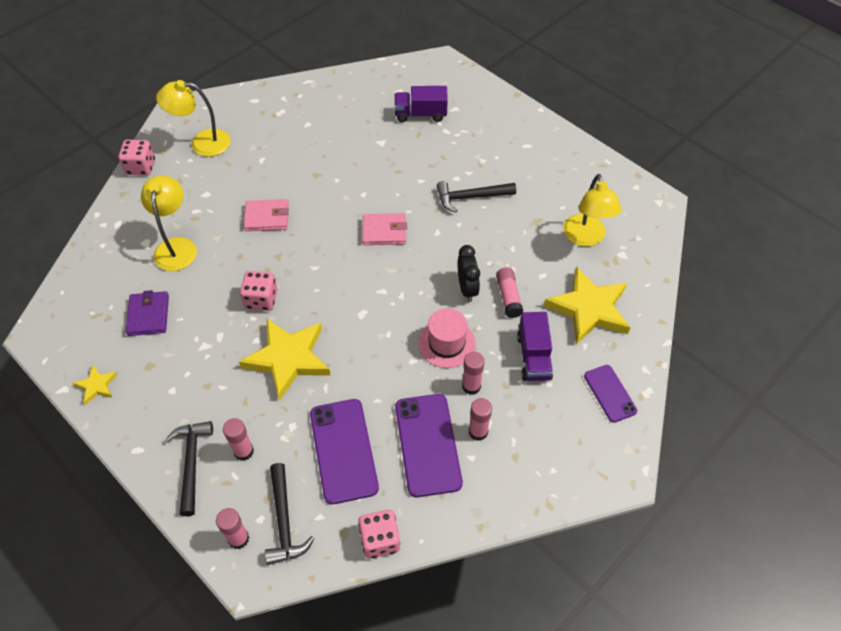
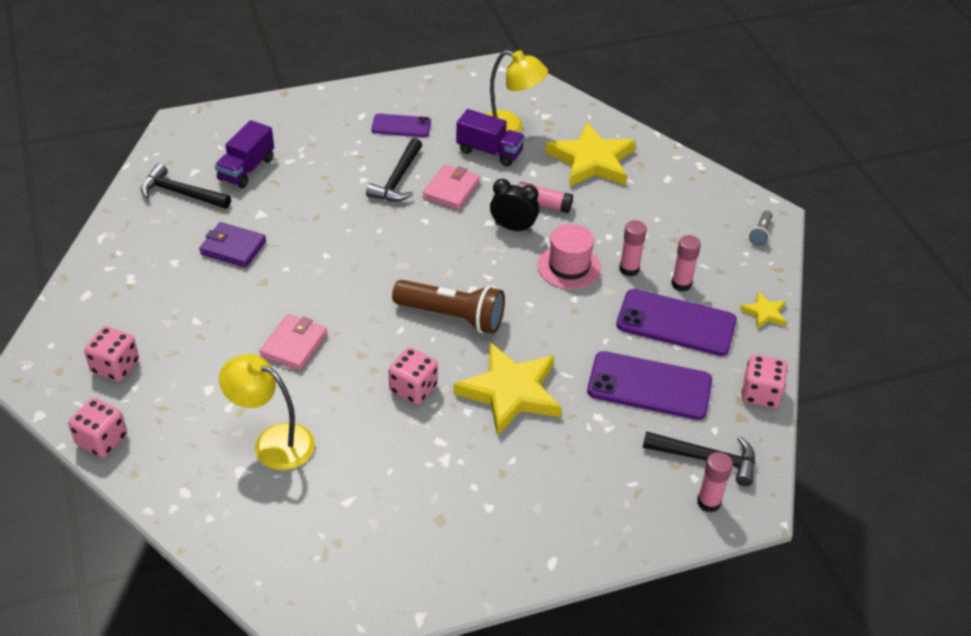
camera: 65 degrees left, 10 degrees down
yellow star [73,365,118,405] -> yellow star moved to [740,291,786,329]
purple wallet [126,290,169,336] -> purple wallet moved to [199,222,266,268]
yellow lamp [156,80,231,157] -> pink dice [84,326,139,382]
black hammer [165,421,213,516] -> black hammer moved to [141,163,231,209]
pink glue stick [223,418,254,461] -> none
pink wallet [362,213,407,245] -> pink wallet moved to [423,165,480,210]
purple truck [517,312,553,381] -> purple truck moved to [456,109,525,167]
purple phone [584,365,637,423] -> purple phone moved to [371,113,431,137]
none -> brown flashlight [392,280,505,334]
none -> grey flashlight [749,211,772,246]

